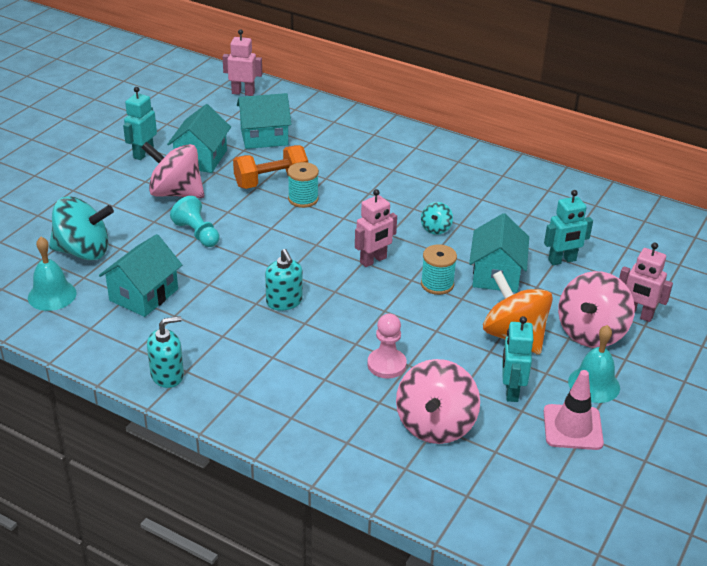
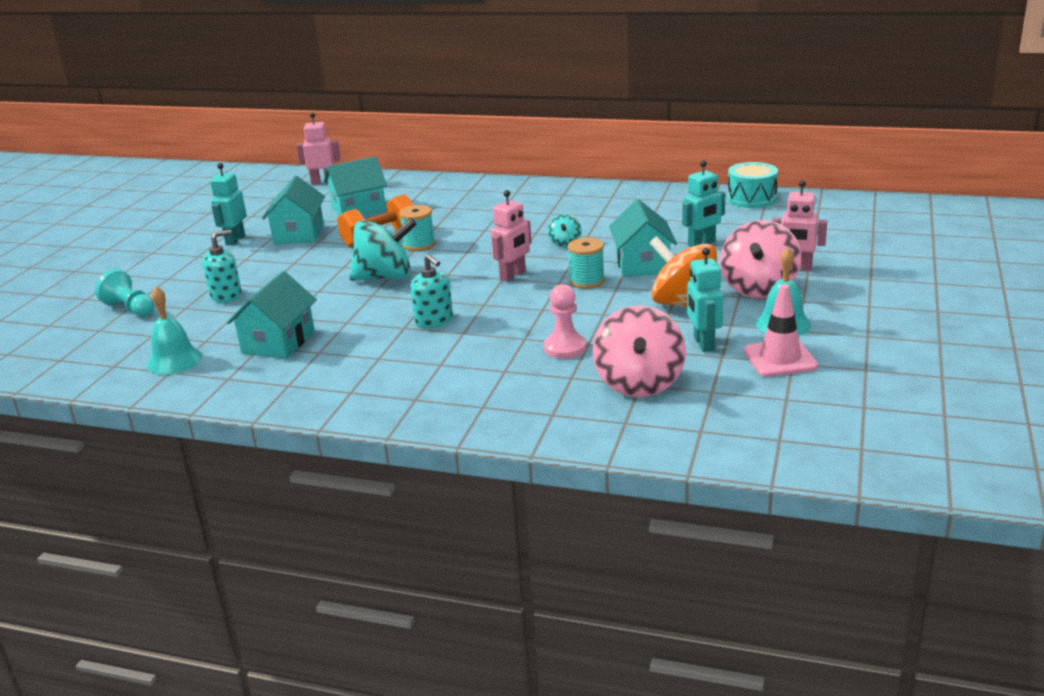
camera: 10 degrees left, 10 degrees down
turquoise spinning top [49,196,114,260] -> turquoise spinning top moved to [349,218,417,281]
pink spinning top [141,142,204,198] -> none
turquoise soap dispenser [147,316,184,388] -> turquoise soap dispenser moved to [202,230,242,303]
turquoise pawn [170,196,220,247] -> turquoise pawn moved to [95,269,154,317]
none -> turquoise drum [727,162,778,208]

